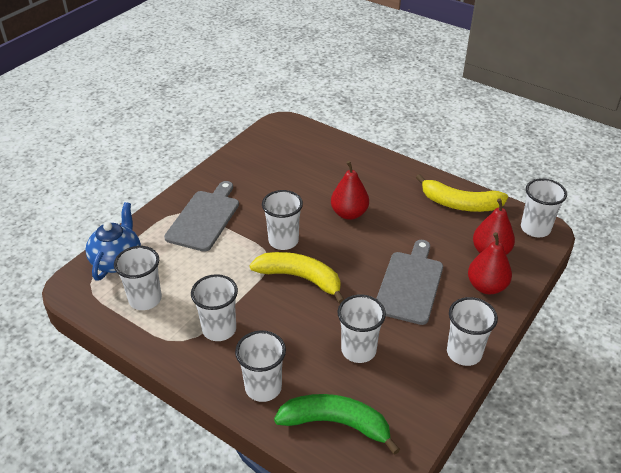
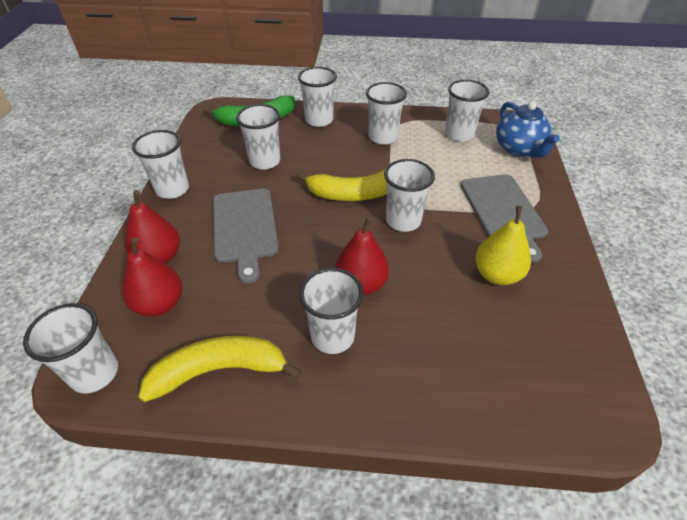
camera: 150 degrees right, 5 degrees up
none -> white cup [299,268,363,354]
none -> yellow pear [475,206,531,285]

